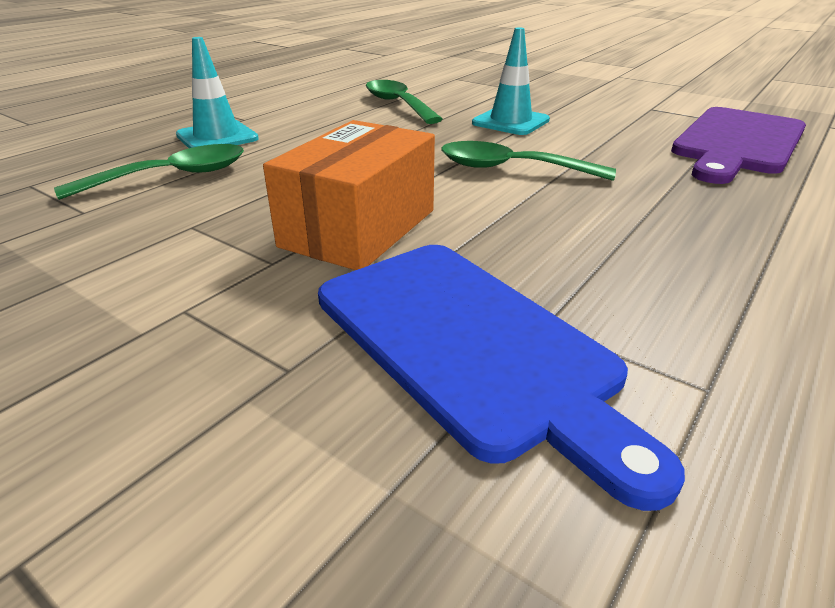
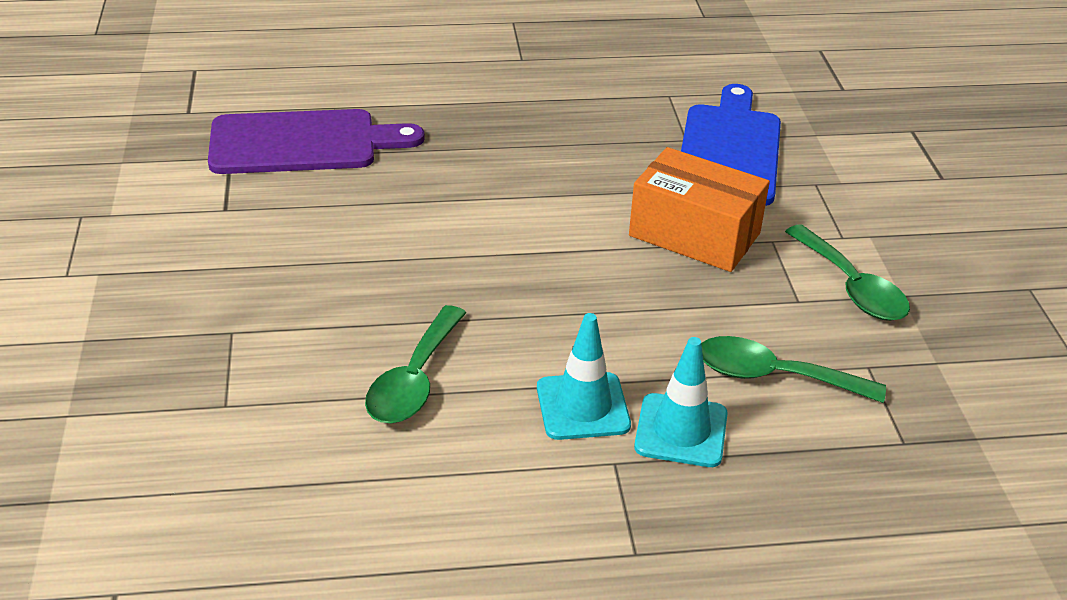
camera: 135 degrees left, 5 degrees up
orange box [263,120,435,270] -> orange box turned 45 degrees clockwise [629,147,770,272]
green spoon [441,141,616,181] -> green spoon moved to [785,225,910,321]
turquoise traffic cone [472,28,550,135] -> turquoise traffic cone moved to [537,313,631,440]

